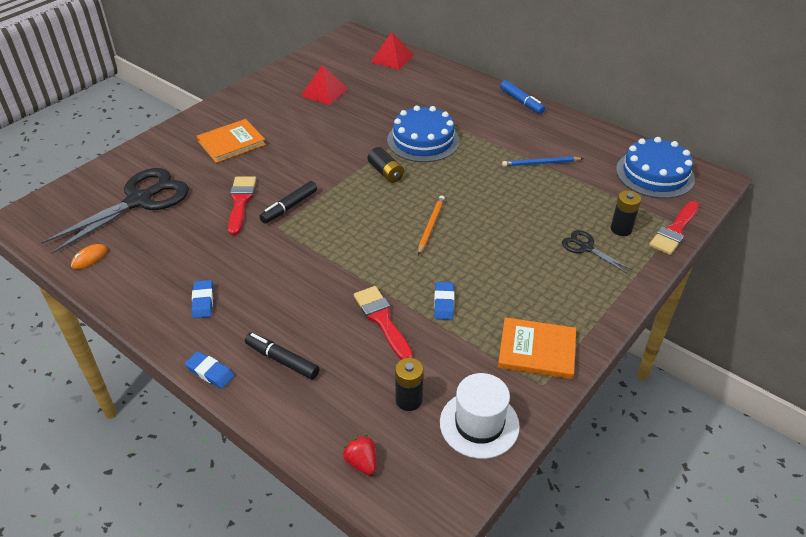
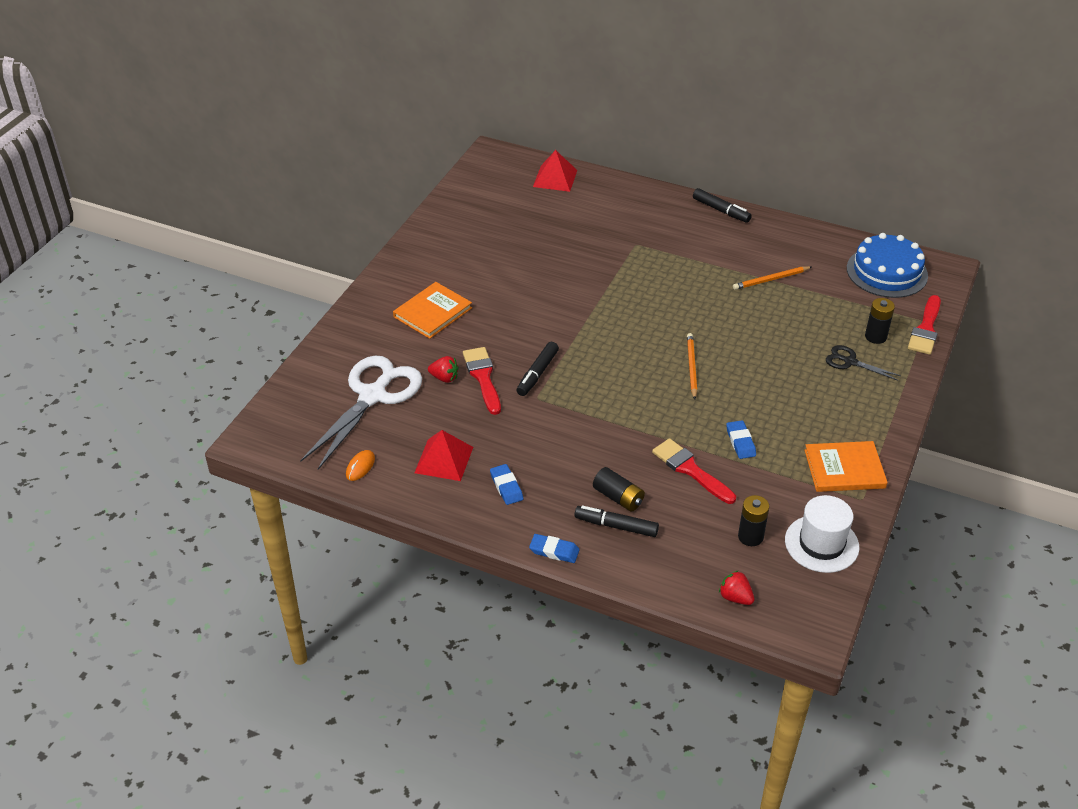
camera: 15 degrees left, 0 degrees up
black scissors [41,168,189,254] -> white scissors [300,356,422,470]
red pyramid [301,65,348,105] -> red pyramid moved to [414,430,473,481]
black battery [368,147,404,183] -> black battery moved to [593,467,645,512]
blue cake [387,106,460,162] -> none
blue marker [500,80,545,114] -> black marker [693,188,752,223]
blue pencil [502,156,584,167] -> orange pencil [733,266,812,290]
none -> red strawberry [428,356,459,383]

